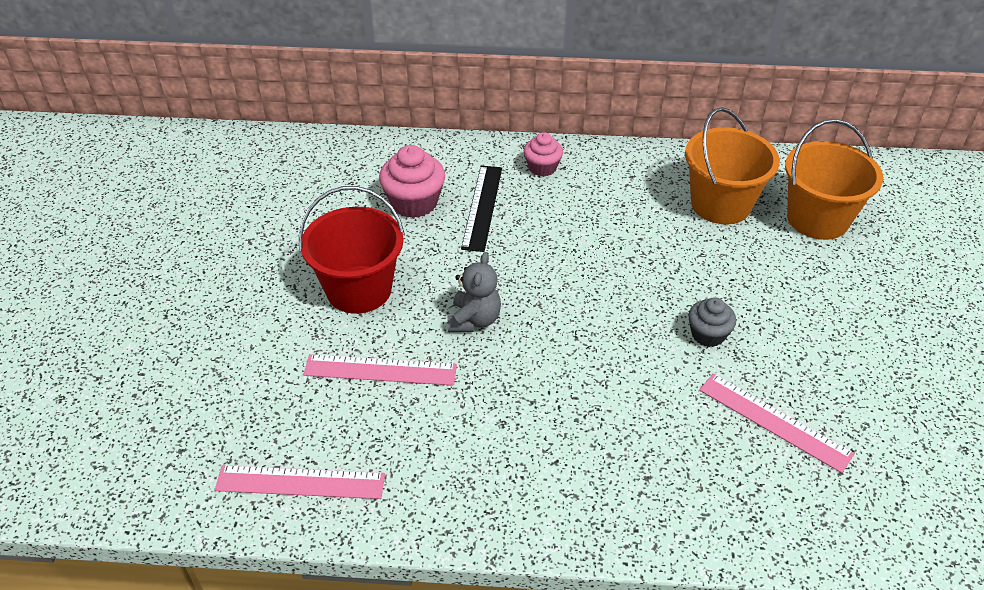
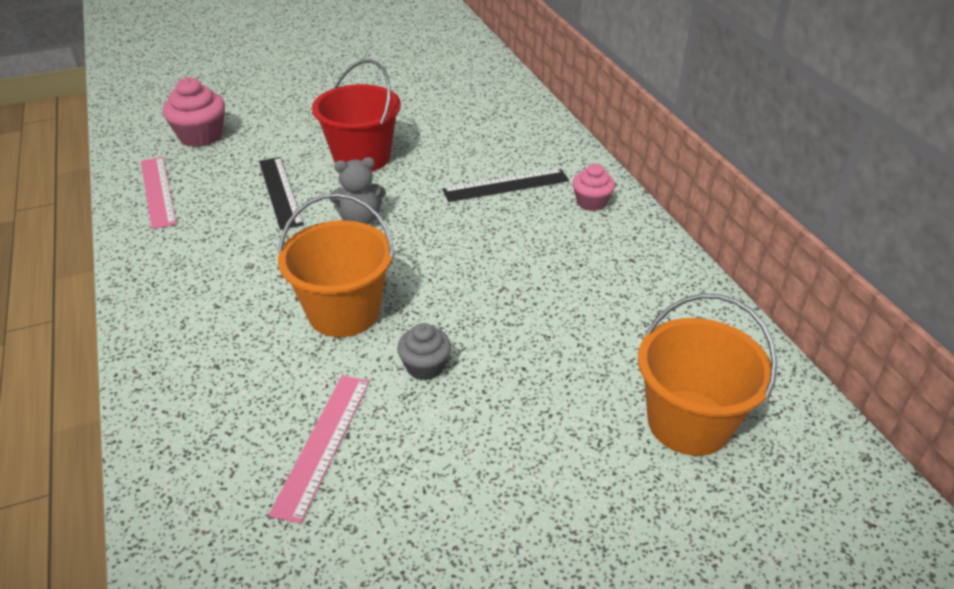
camera: 65 degrees right, 5 degrees down
pink ruler [303,354,457,386] -> black ruler [259,157,304,230]
pink cupcake [379,145,445,218] -> pink cupcake moved to [163,77,225,147]
orange bucket [685,107,780,224] -> orange bucket moved to [278,193,394,337]

